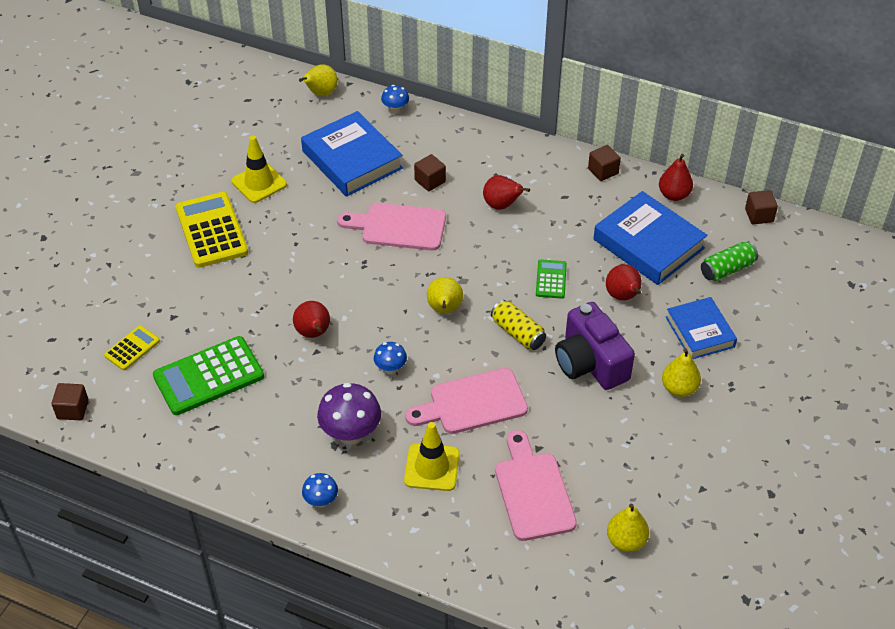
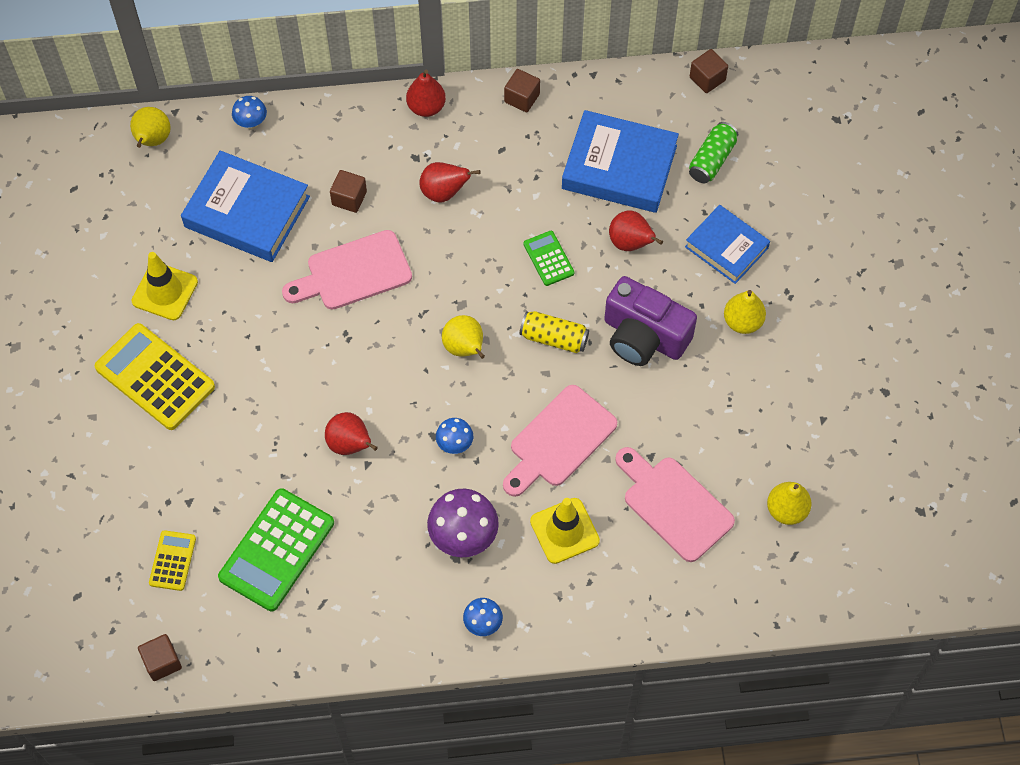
camera: 30 degrees left, 15 degrees up
red pear [659,154,693,201] -> red pear moved to [406,70,446,117]

